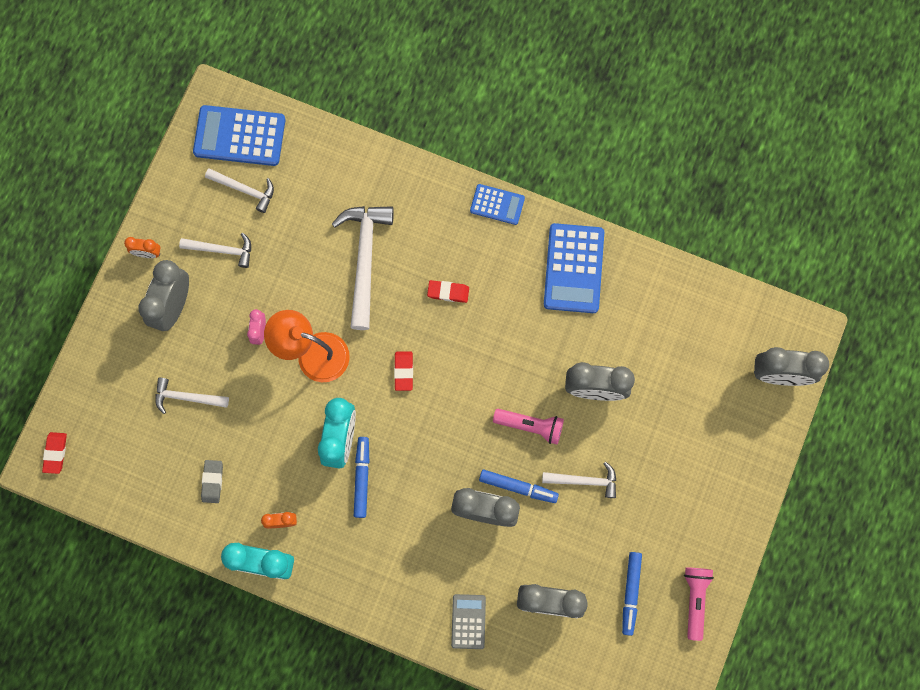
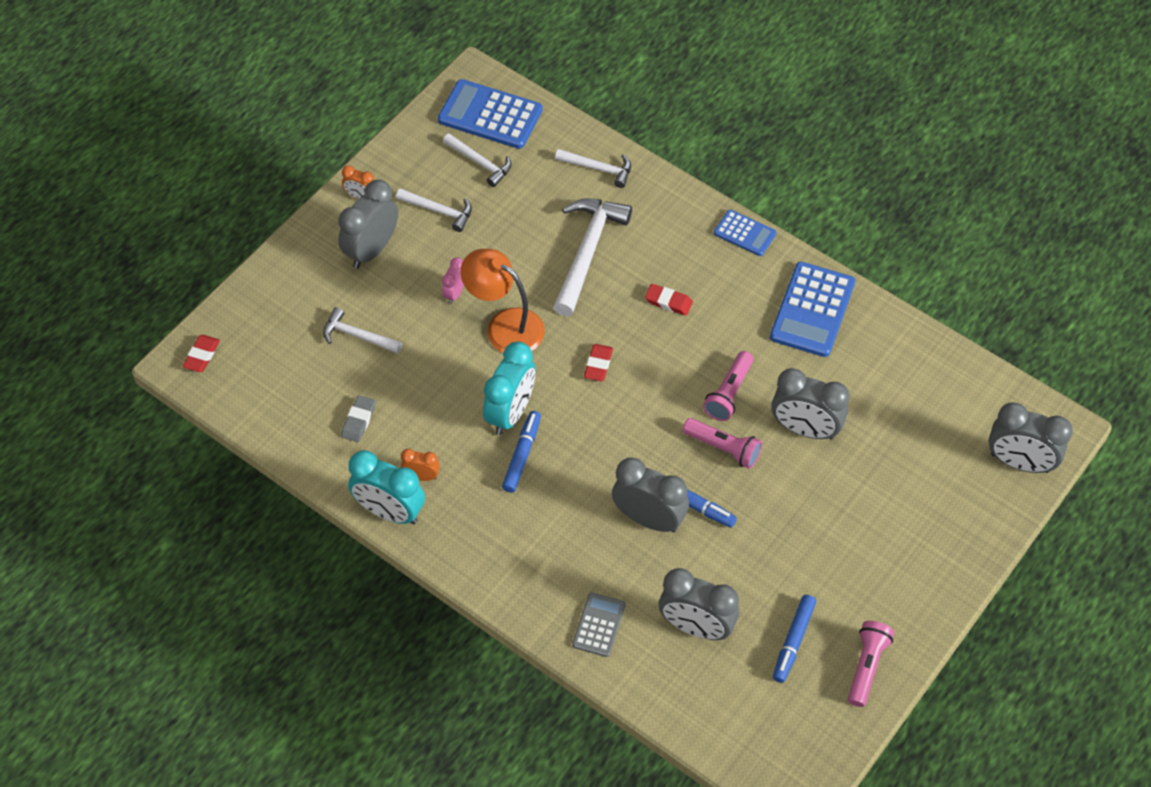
camera: 15 degrees right, 20 degrees down
white hammer [542,461,616,498] -> white hammer moved to [555,149,631,188]
none -> pink flashlight [703,351,753,421]

